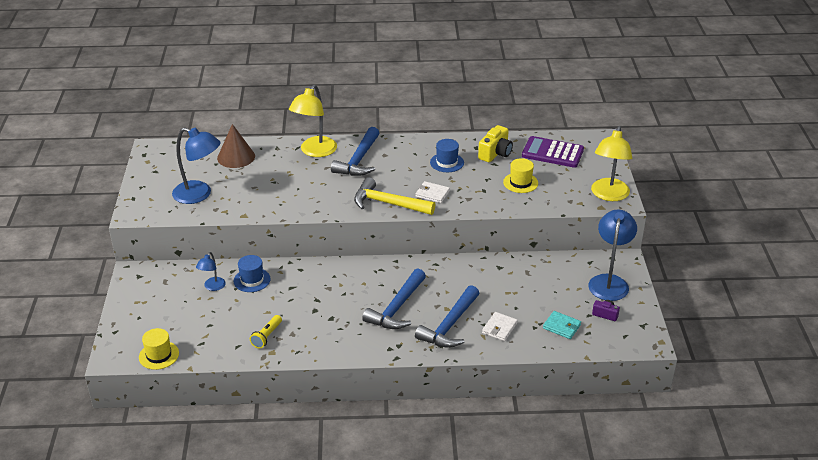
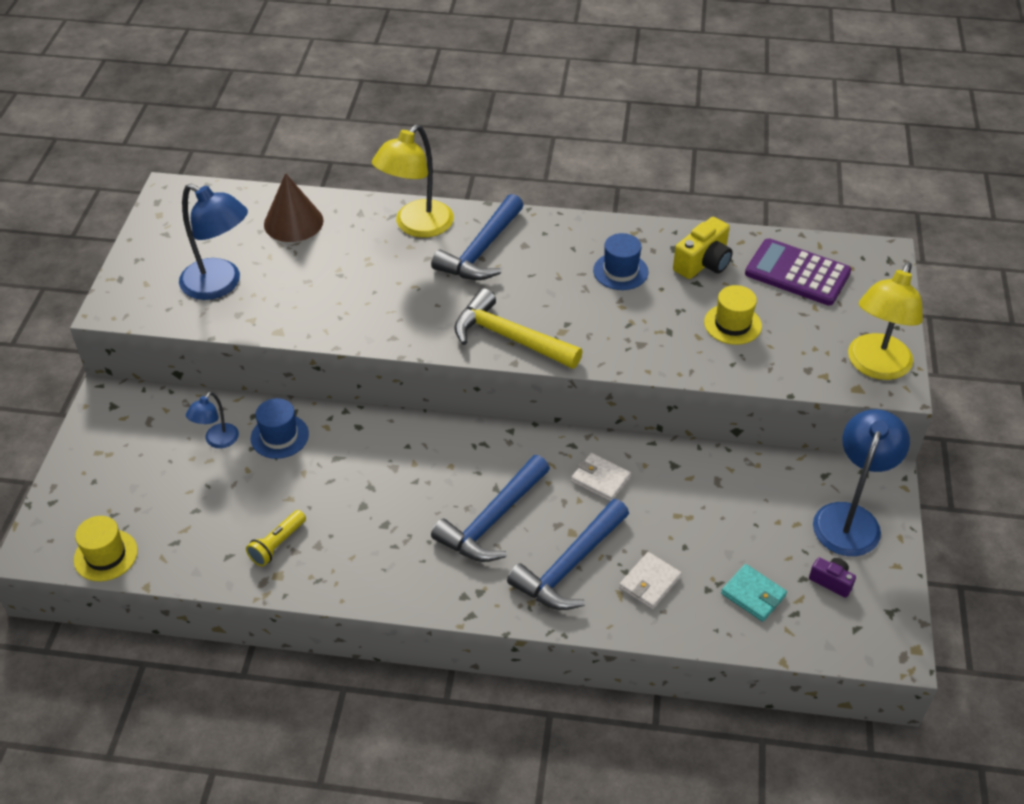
camera: 10 degrees right, 10 degrees up
white wallet [416,181,450,203] -> white wallet moved to [571,453,631,501]

